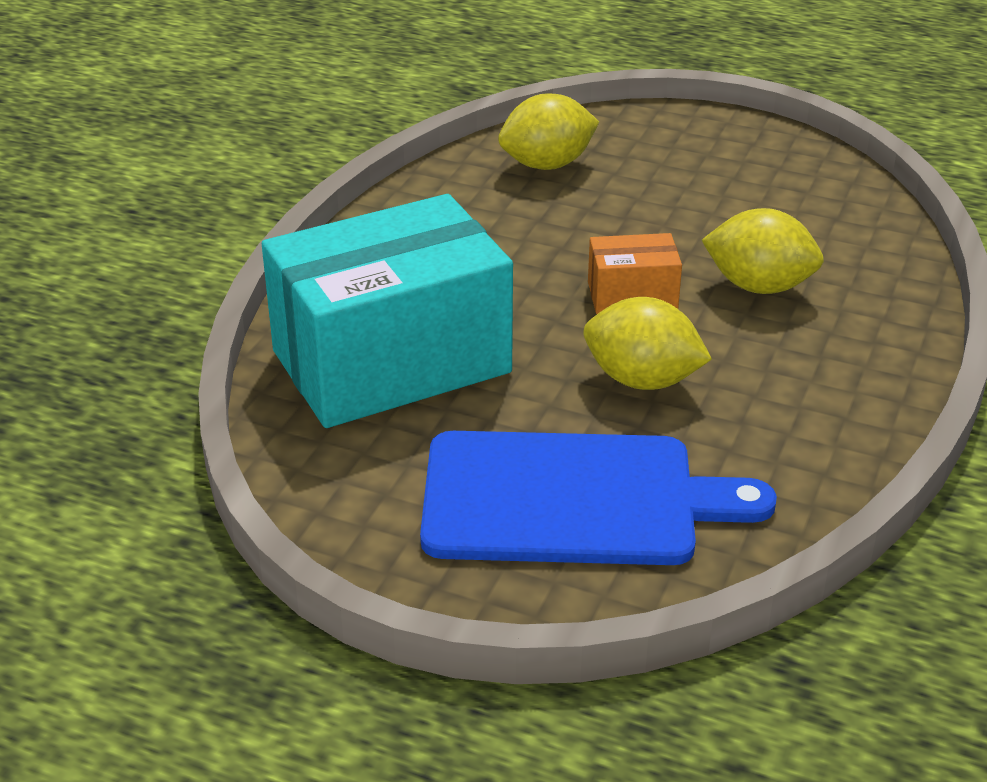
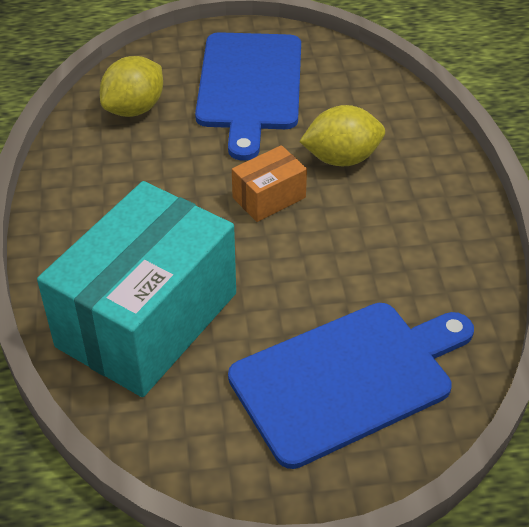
camera: 30 degrees left, 10 degrees up
yellow lemon [583,297,712,390] -> none
none -> blue cutting board [195,32,301,161]

